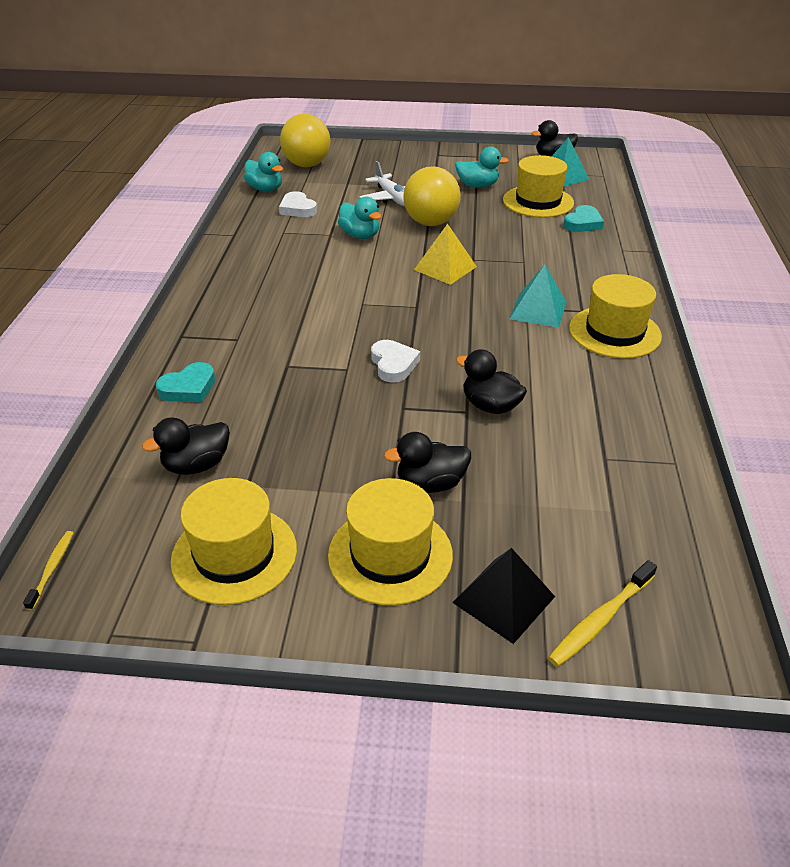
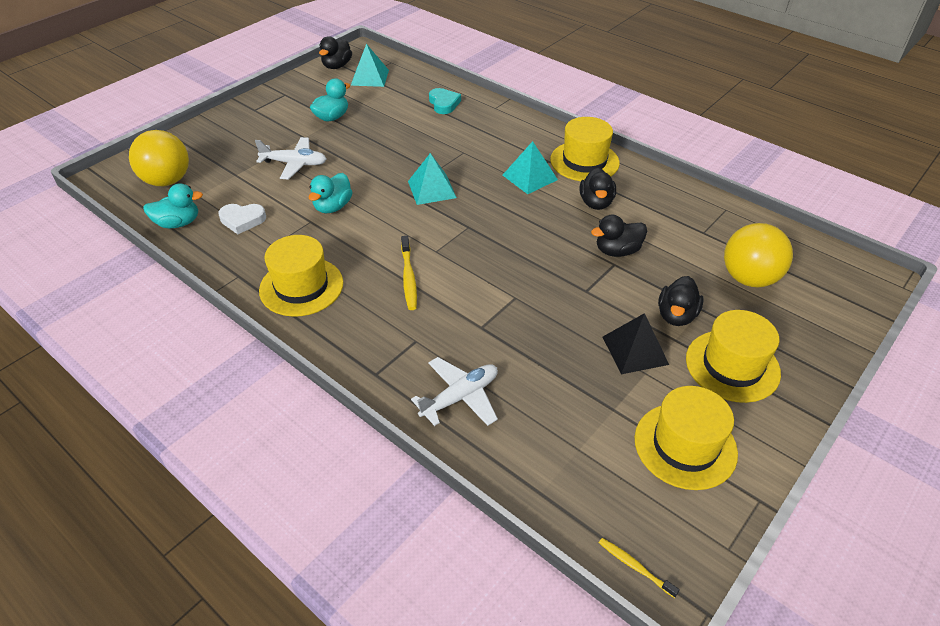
camera: 55 degrees left, 5 degrees up
black duck [142,417,230,475] -> black duck moved to [580,168,616,210]
turquoise heart [156,362,216,402] -> white plane [411,357,498,426]
turquoise duck [338,197,381,239] -> turquoise duck turned 120 degrees clockwise [309,173,352,213]
white heart [371,340,420,383] -> none
yellow ball [404,166,461,226] -> yellow ball moved to [724,223,793,287]
yellow pyramid [414,224,477,285] -> turquoise pyramid [408,153,457,205]
black pyramid [452,548,555,644] -> black pyramid moved to [603,313,669,374]
yellow hat [503,155,574,218] -> yellow hat moved to [259,235,343,317]
yellow toothbrush [548,560,657,667] -> yellow toothbrush moved to [401,236,417,310]

